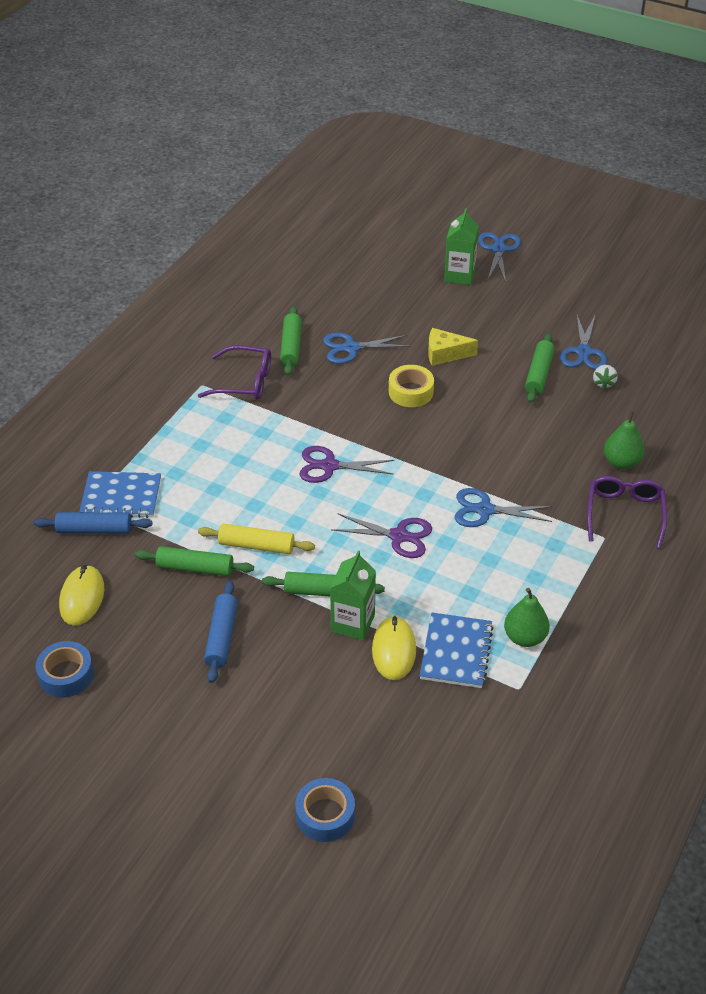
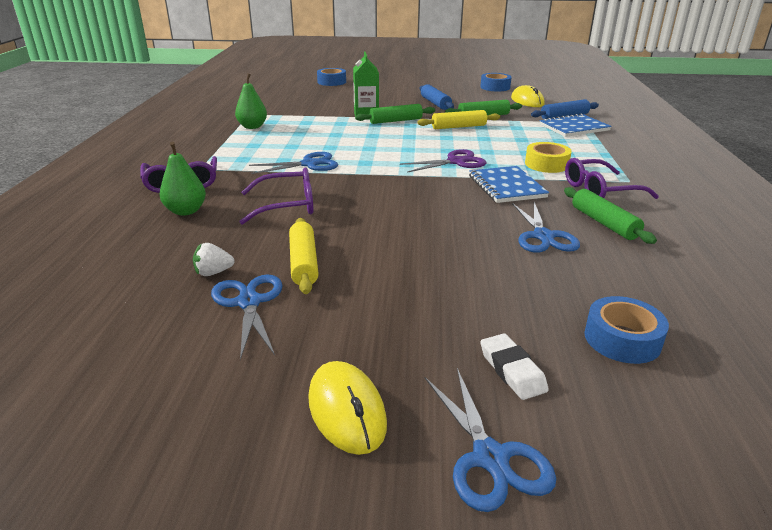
camera: 155 degrees right, 15 degrees down
blue scissors [323,332,411,364] -> blue scissors turned 120 degrees clockwise [512,202,580,253]
purple scissors [331,513,432,558] -> none
yellow mouse [372,615,416,680] -> yellow mouse moved to [308,361,387,455]
yellow tape [389,365,434,407] -> yellow tape moved to [525,142,572,173]
blue notebook [420,612,494,688] -> blue notebook moved to [469,166,549,203]
yellow cheese [428,328,478,366] -> none
green carton [444,208,479,285] -> white eraser [480,333,549,400]
green rolling pin [525,333,555,403] -> yellow rolling pin [289,218,319,294]
white strawberry [593,365,618,390] -> white strawberry turned 90 degrees counterclockwise [193,243,235,276]
none -> purple glasses [239,168,313,225]
none -> blue tape [584,296,669,364]

